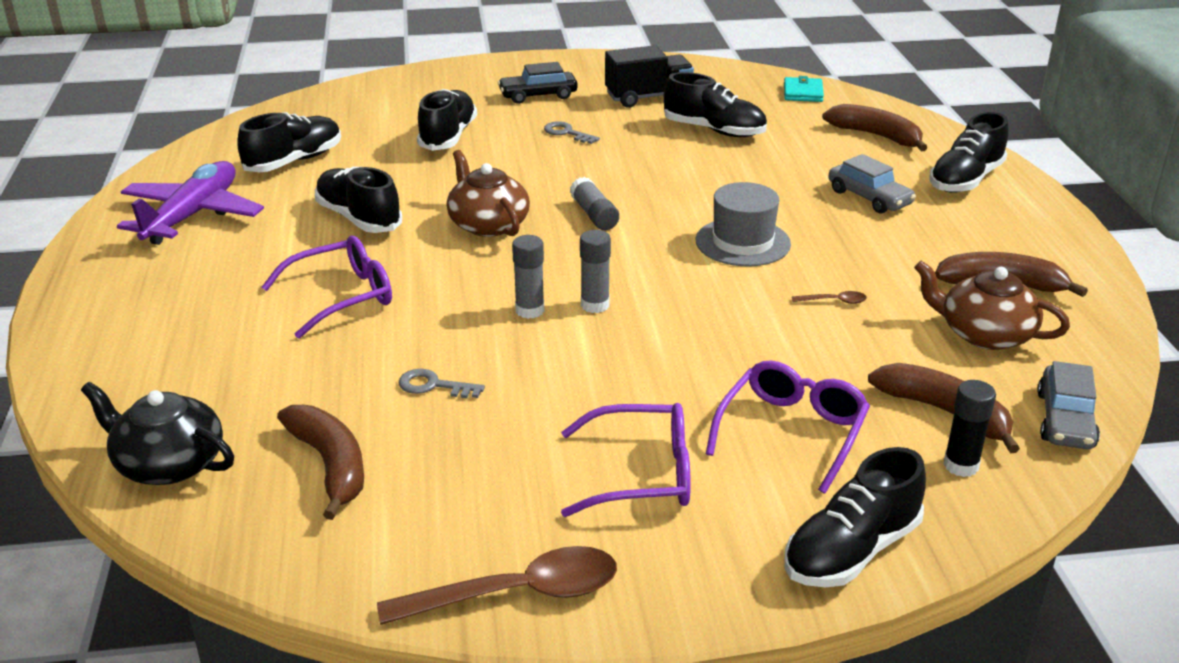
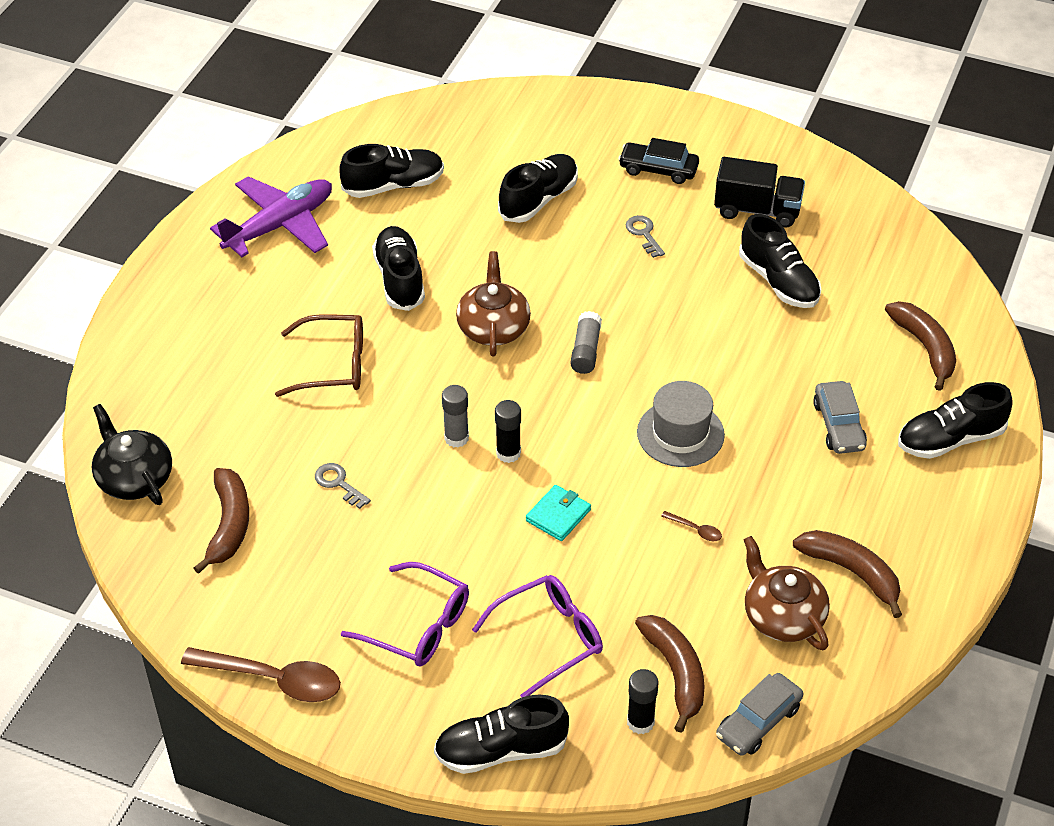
camera: 30 degrees right, 15 degrees up
purple glasses [262,236,392,339] -> brown glasses [275,314,363,397]
grey glue stick [580,230,611,313] -> black glue stick [495,400,521,463]
turquoise wallet [784,76,824,102] -> turquoise wallet moved to [526,485,591,541]

